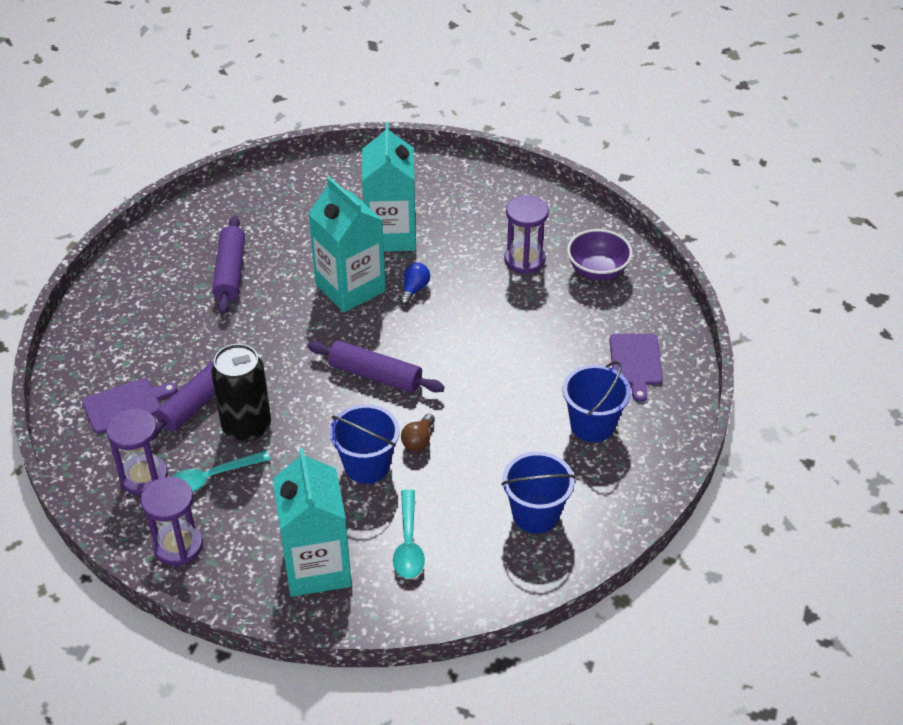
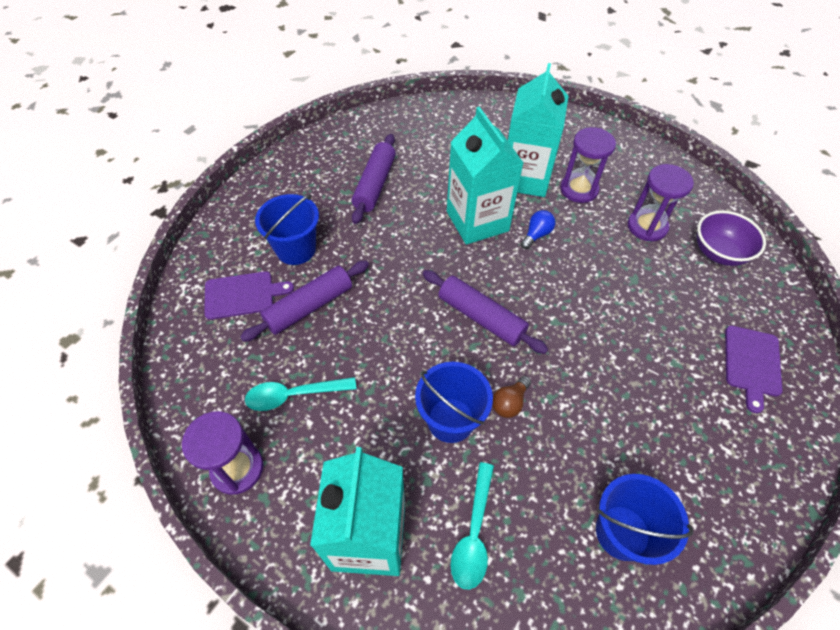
camera: 15 degrees right, 10 degrees up
purple hourglass [106,408,168,495] -> purple hourglass moved to [560,127,616,203]
black can [211,344,271,442] -> none
blue bucket [563,361,631,442] -> blue bucket moved to [255,194,319,265]

